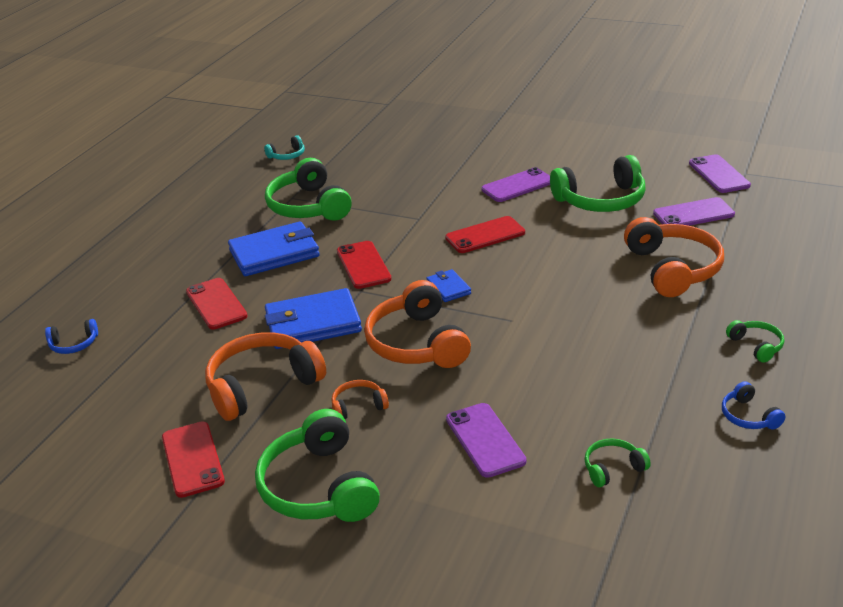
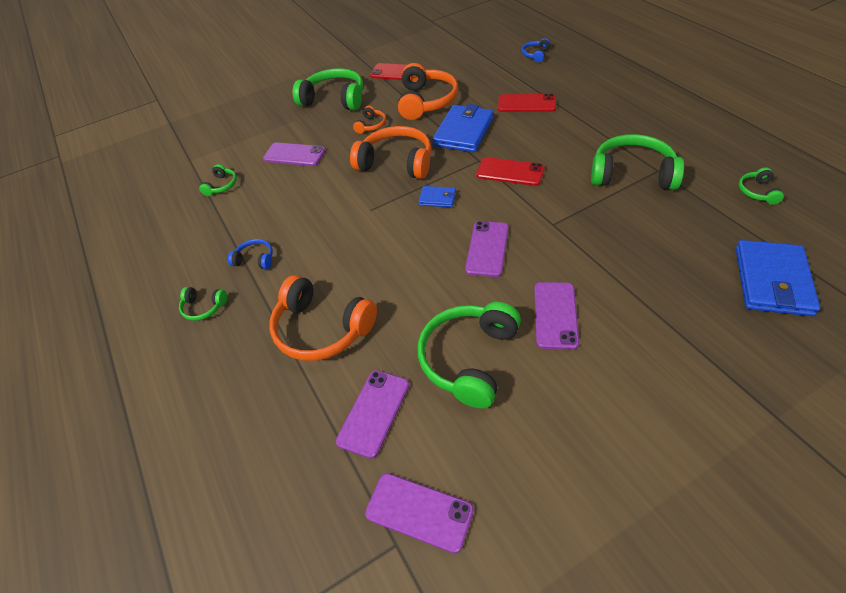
camera: 130 degrees right, 15 degrees up
blue wallet [228,221,320,276] -> blue wallet moved to [736,240,820,316]
turquoise headphones [264,135,305,160] -> green headphones [738,167,784,205]
red phone [445,216,525,253] -> purple phone [465,221,509,277]
blue headphones [722,381,785,430] -> blue headphones moved to [228,239,273,269]

